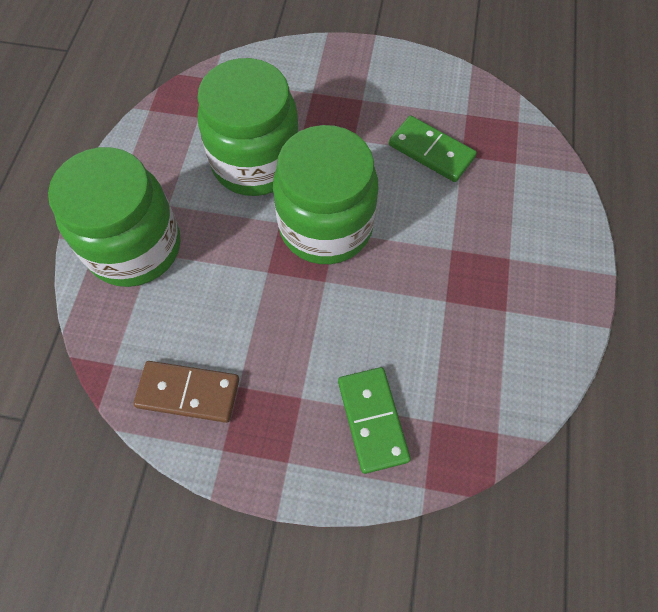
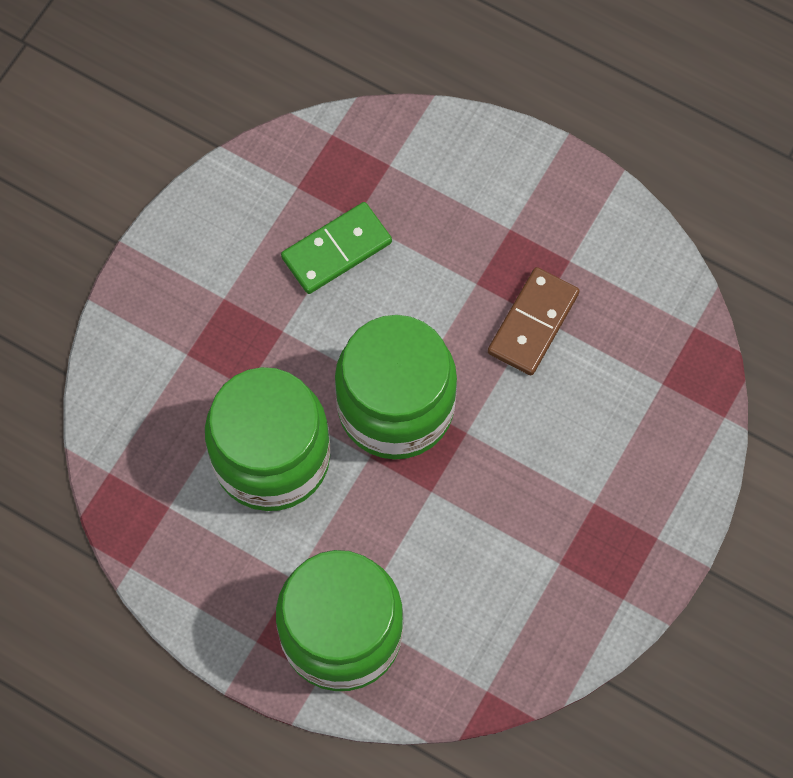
camera: 70 degrees left, 5 degrees up
brown domino [133,361,239,423] -> brown domino moved to [488,267,580,375]
green domino [338,367,411,474] -> none

